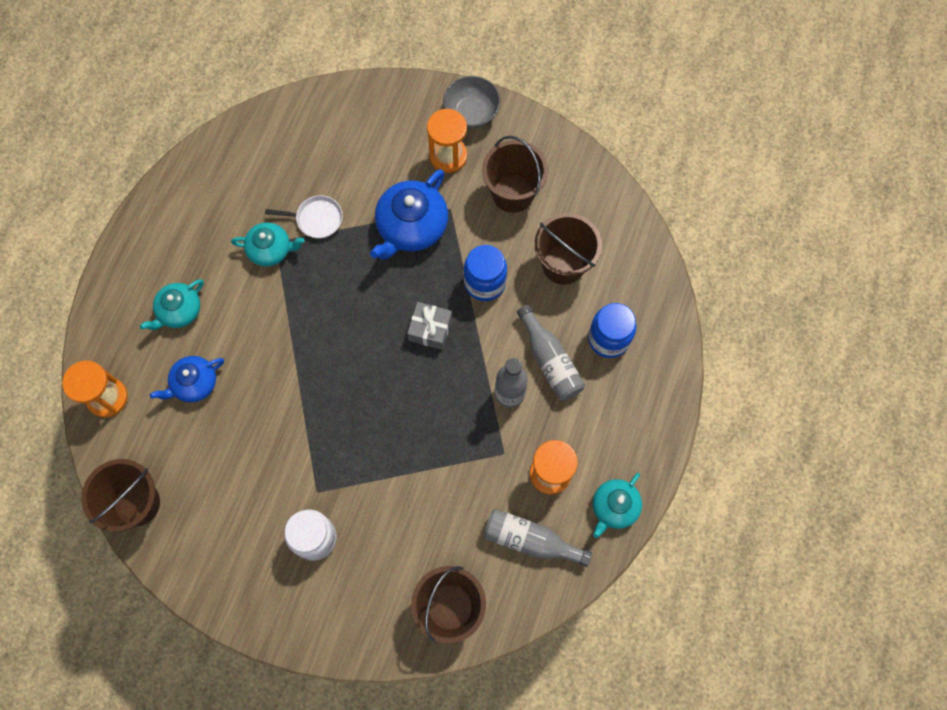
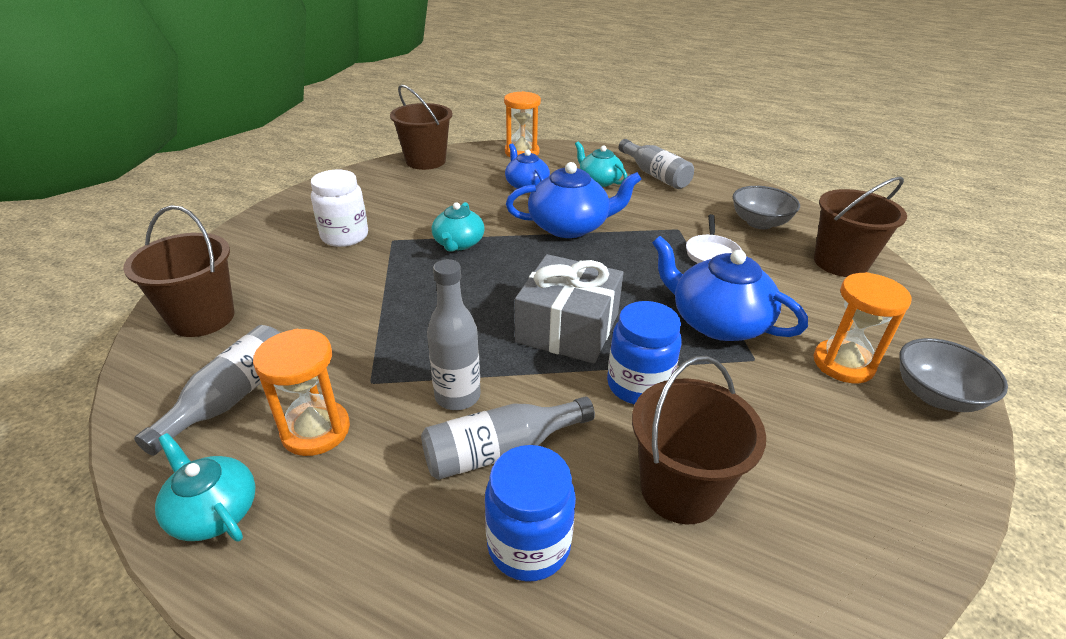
camera: 95 degrees right, 35 degrees down
turquoise teapot [231,222,305,267] -> turquoise teapot moved to [432,202,485,252]
grey gift [407,302,452,350] -> grey gift [515,254,623,363], size x1.72
brown bucket [482,136,548,213] -> brown bucket moved to [814,176,907,277]
none -> blue teapot [506,162,642,238]
none -> grey bottle [619,139,694,189]
none -> grey bowl [733,186,800,229]

